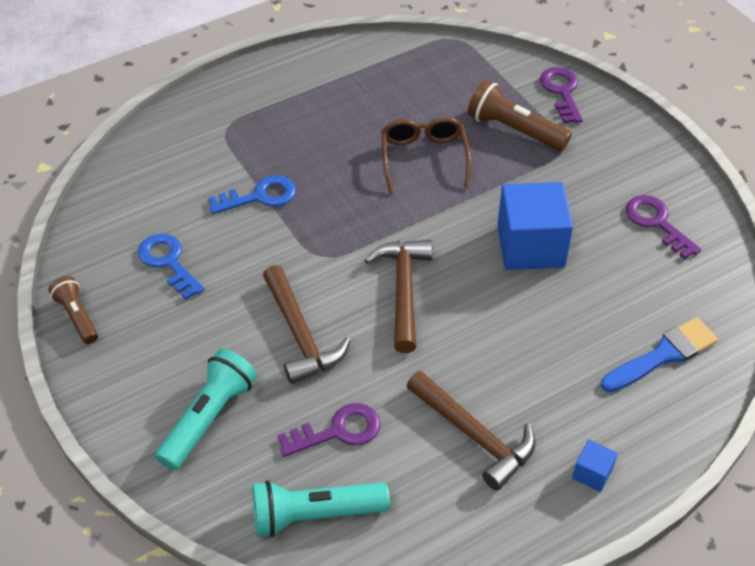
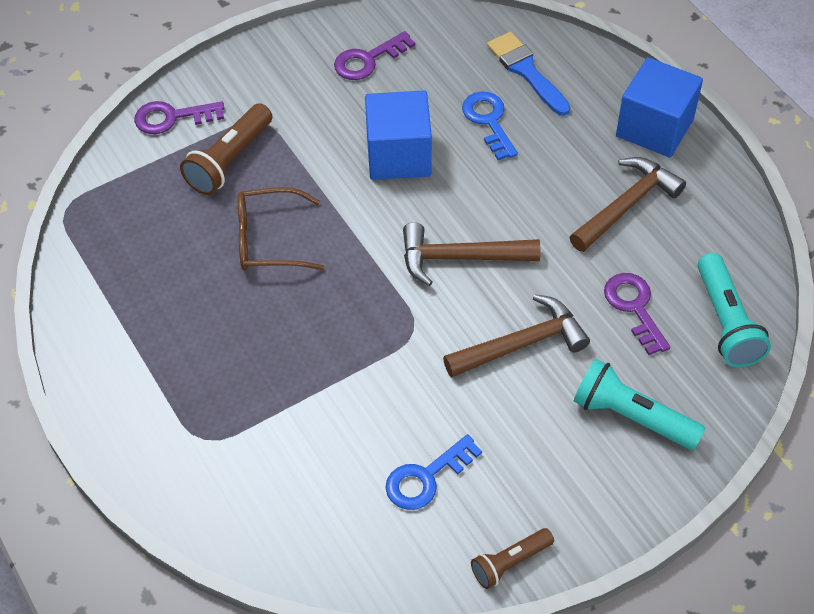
camera: 90 degrees left, 5 degrees up
blue key [208,175,296,214] -> blue key moved to [462,91,518,160]
blue cube [572,440,618,492] -> blue cube [616,57,703,158], size x2.25

